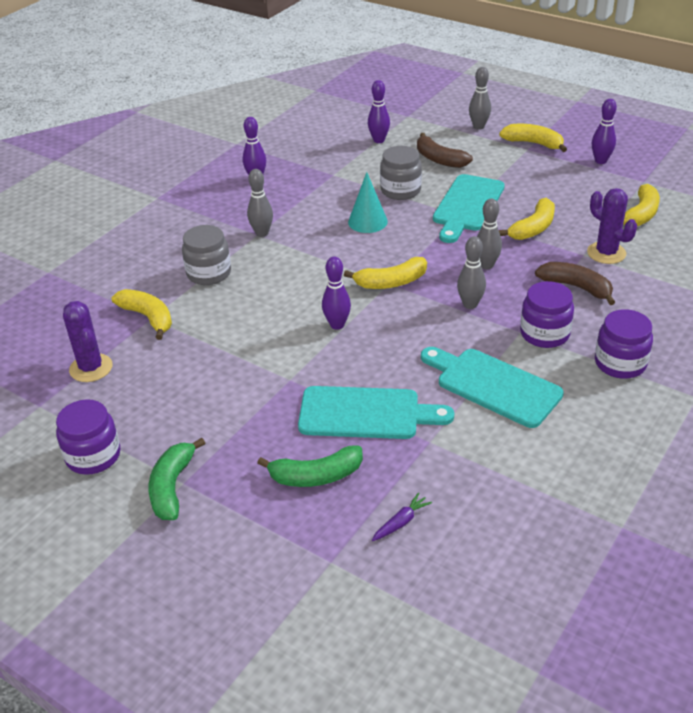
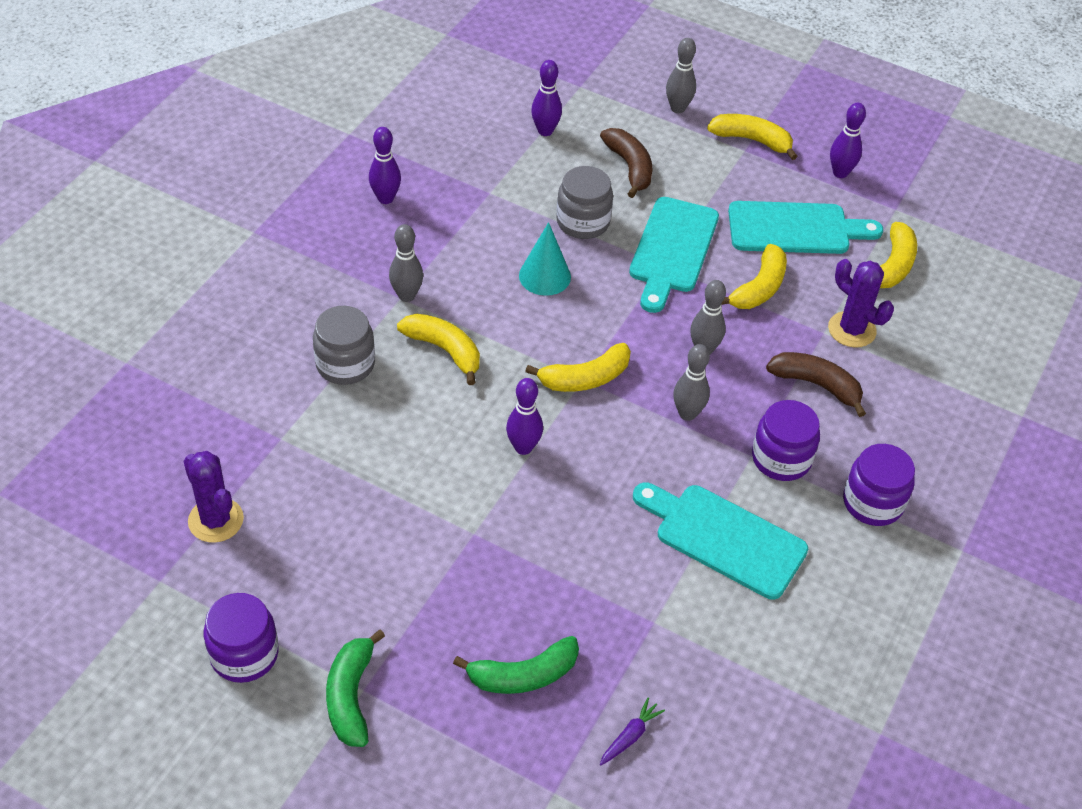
camera: 10 degrees left, 10 degrees up
yellow banana [112,289,172,340] -> yellow banana moved to [397,314,480,385]
turquoise cutting board [298,386,454,439] -> turquoise cutting board moved to [728,201,883,254]
brown banana [417,133,473,168] -> brown banana turned 150 degrees counterclockwise [600,128,653,198]

